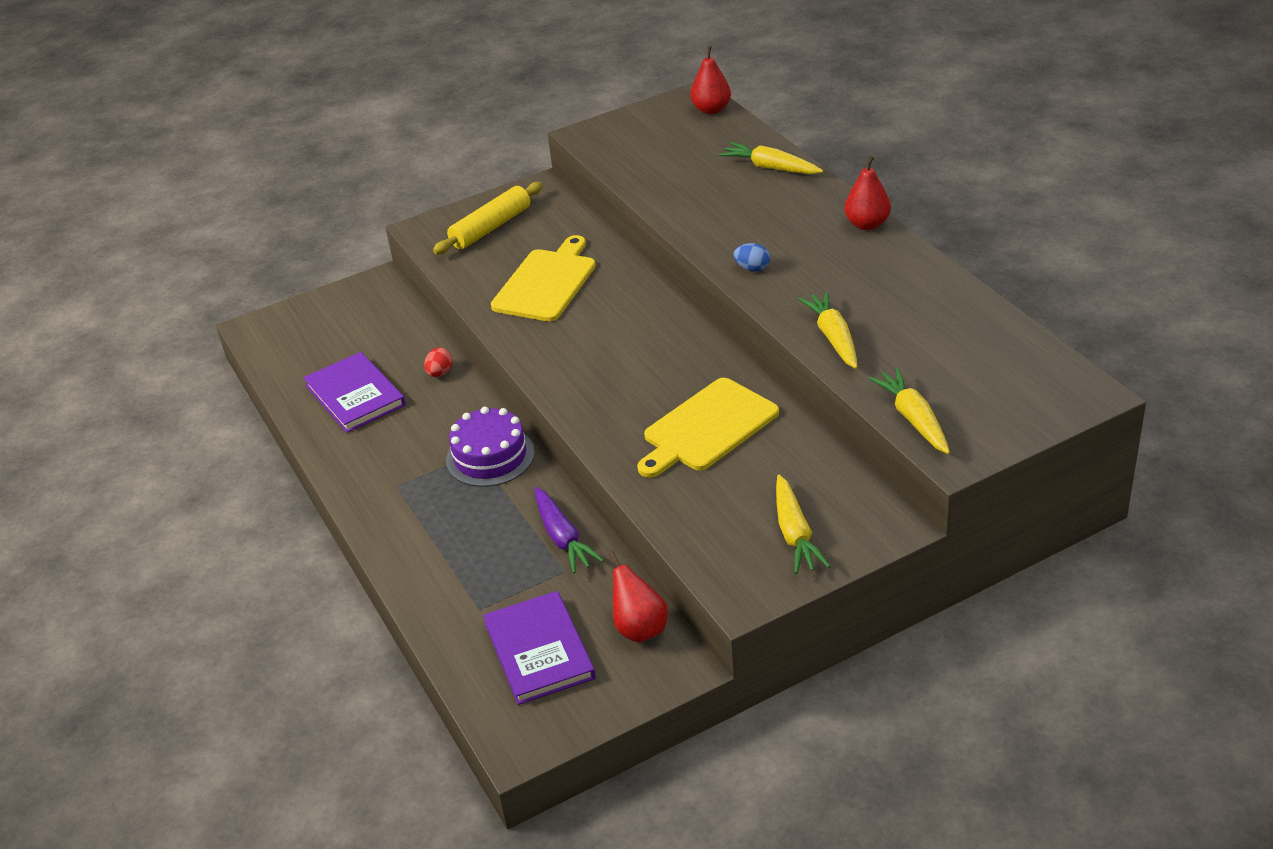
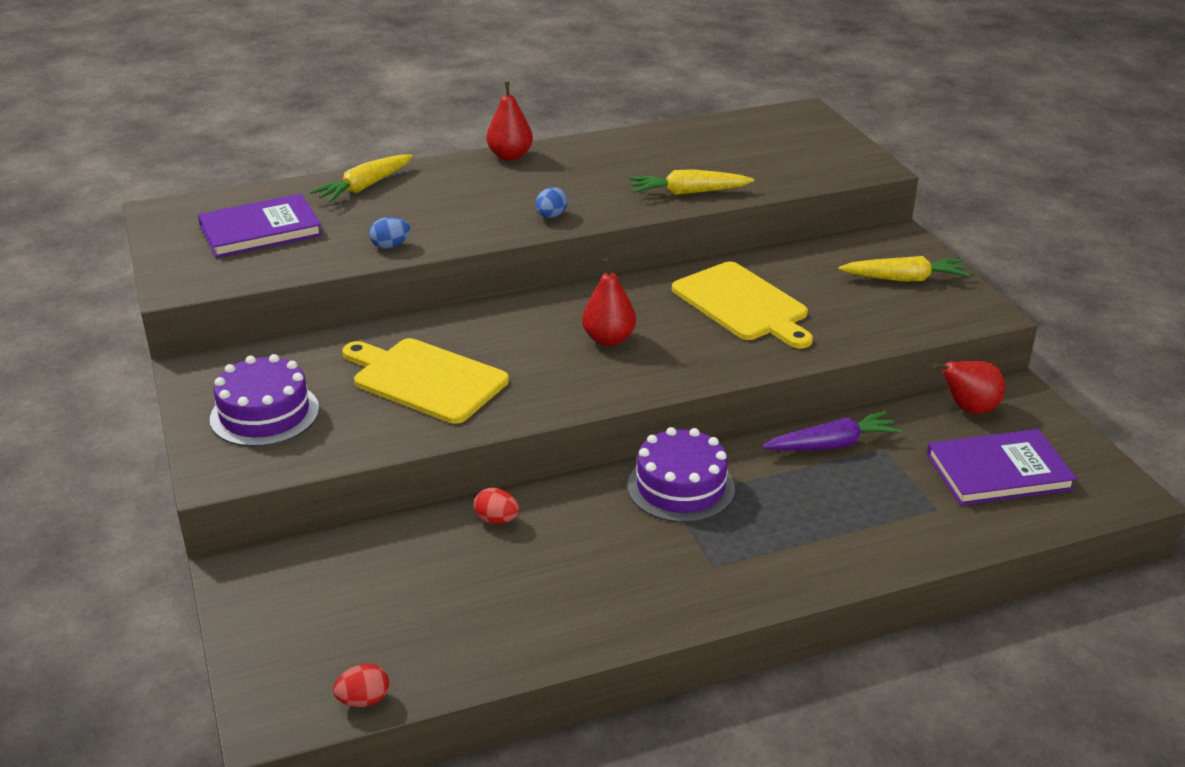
camera: 85 degrees left, 5 degrees down
purple book [303,352,406,433] -> purple book moved to [198,194,322,258]
yellow rolling pin [433,182,543,254] -> purple cake [210,354,319,447]
red pear [690,46,731,114] -> red pear moved to [582,259,636,346]
yellow carrot [868,368,950,454] -> none
none -> red egg [333,664,389,707]
none -> blue egg [369,217,410,248]

